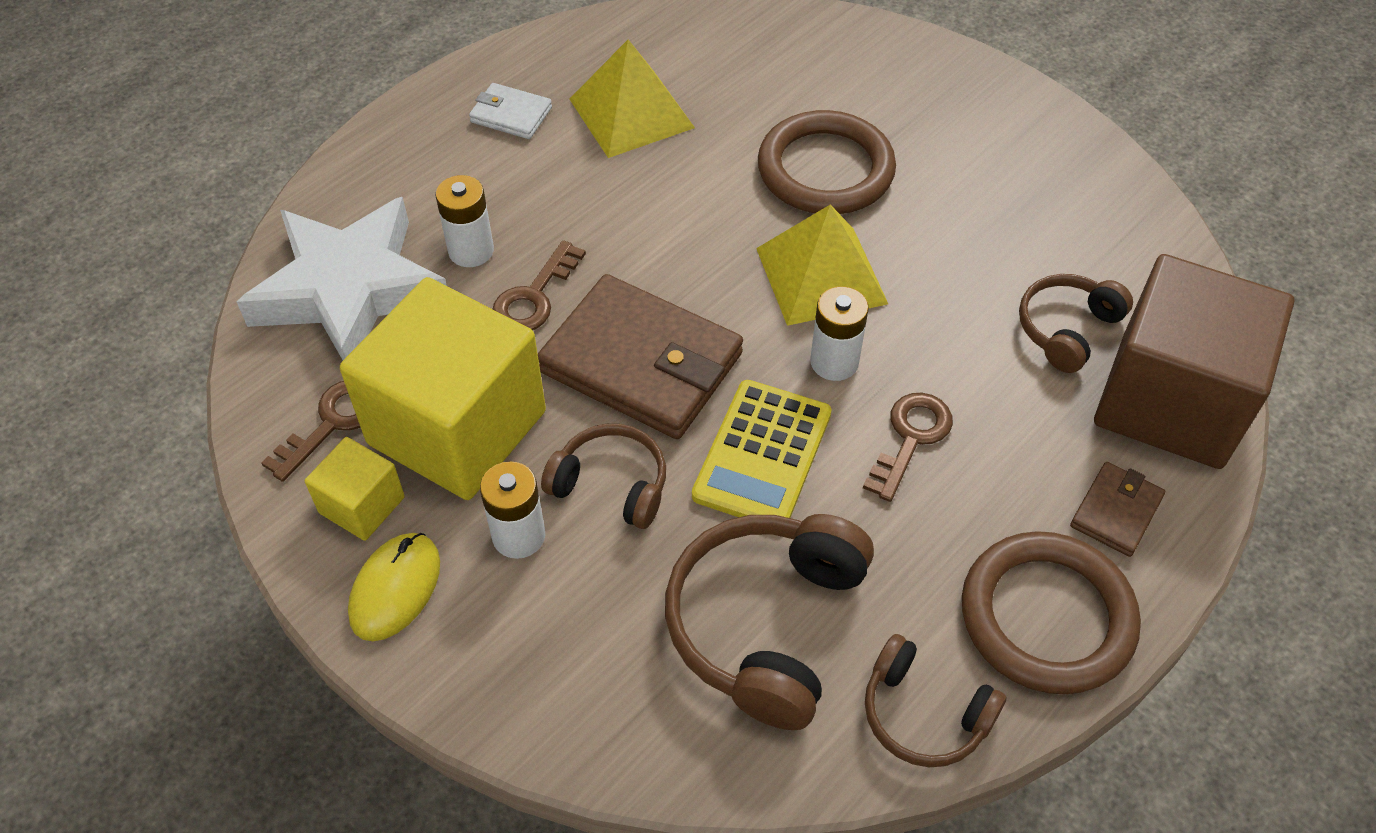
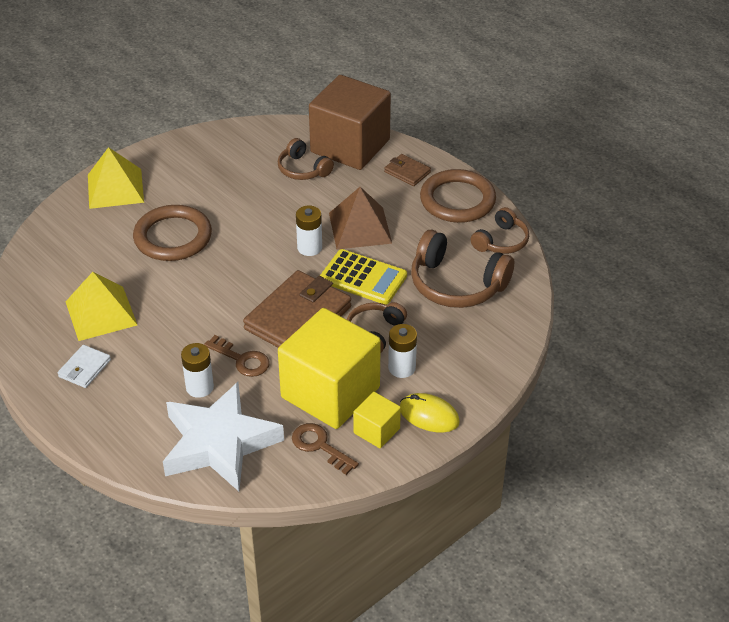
camera: 85 degrees left, 10 degrees down
yellow pyramid [756,205,888,326] -> yellow pyramid moved to [88,147,144,209]
brown key [863,393,953,502] -> brown pyramid [329,187,392,249]

